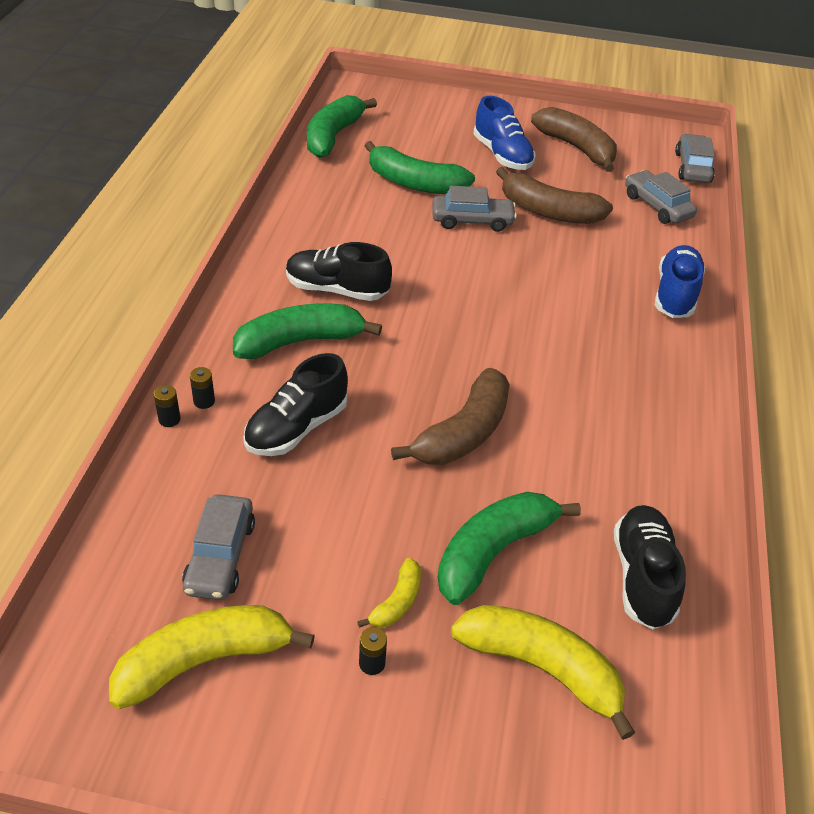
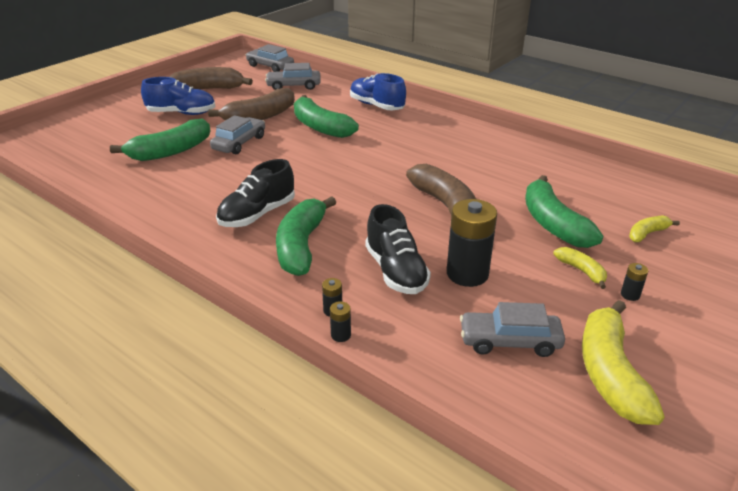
camera: 60 degrees left, 10 degrees down
grey car [182,494,255,600] -> grey car turned 150 degrees clockwise [460,302,565,357]
green banana [307,95,377,158] -> green banana moved to [294,95,359,138]
yellow banana [451,605,635,740] -> yellow banana [629,215,680,242], size x0.50
black shoe [614,505,686,629] -> none
none -> black battery [447,199,497,287]

